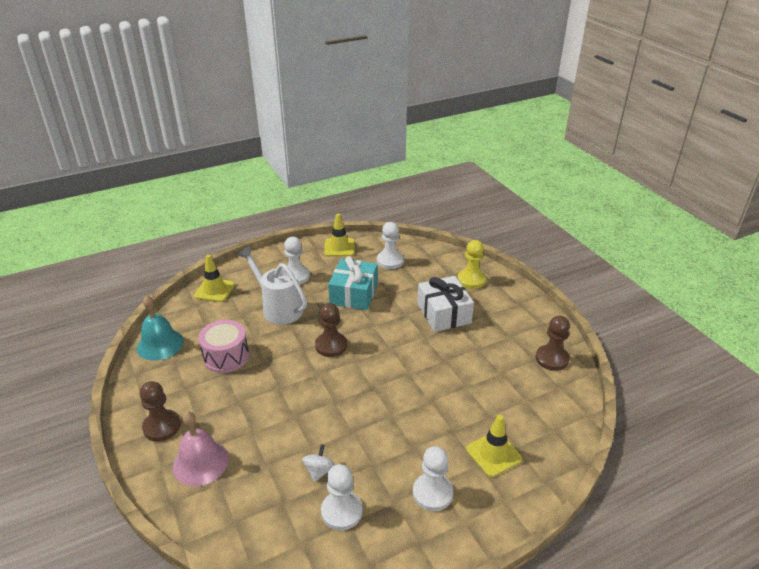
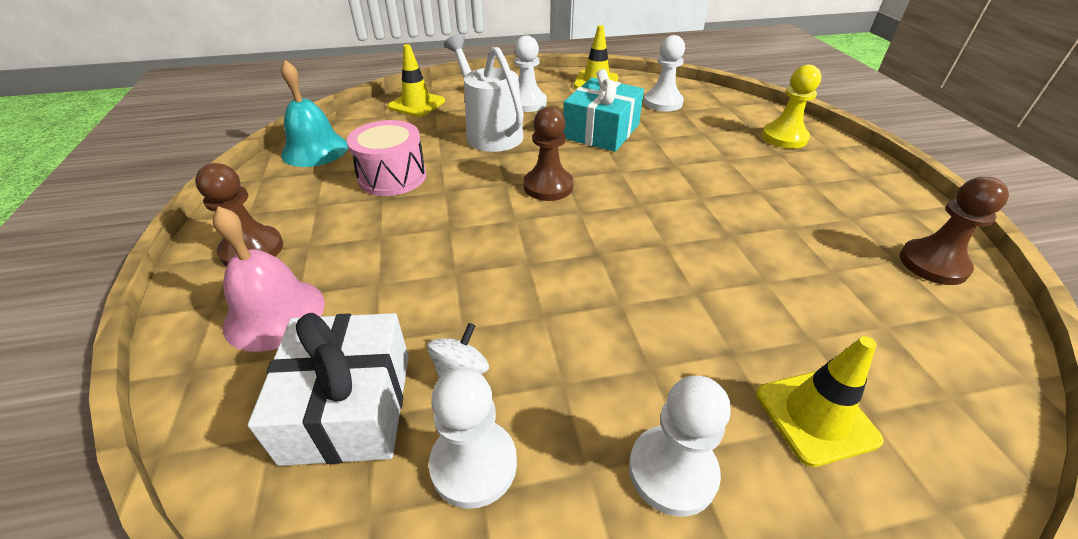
camera: 15 degrees right, 5 degrees up
white gift [417,276,474,332] -> white gift moved to [248,313,409,466]

